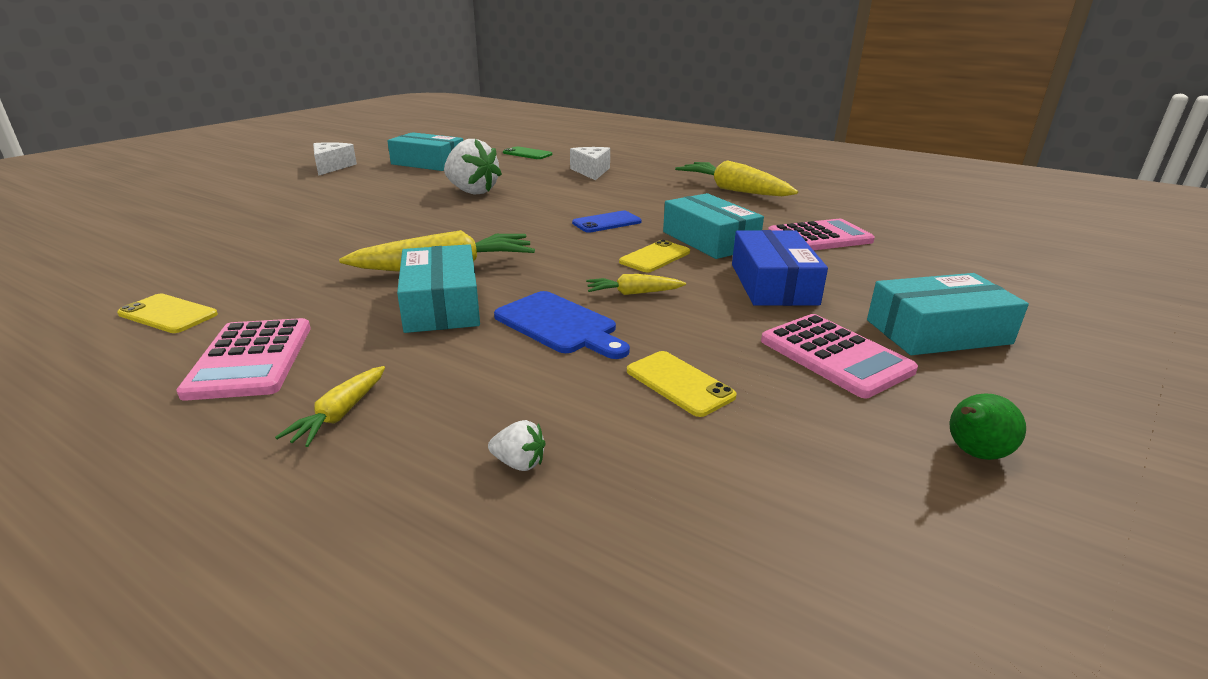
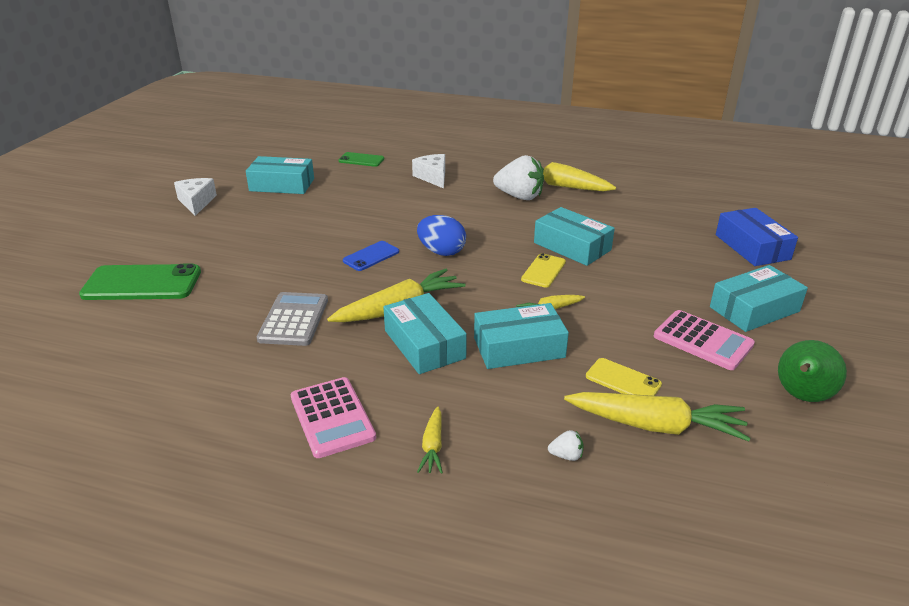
camera: 15 degrees left, 5 degrees up
yellow phone [117,294,218,333] -> none
white strawberry [444,139,502,195] -> white strawberry moved to [493,155,544,200]
blue cutting board [494,291,630,359] -> turquoise box [474,303,569,369]
blue phone [572,211,642,233] -> blue phone moved to [343,241,399,271]
blue box [732,230,828,306] -> blue box moved to [716,208,798,266]
pink calculator [768,219,875,250] -> none
green pear [950,393,1026,460] -> green pear [778,340,847,402], size x1.64
none -> green phone [79,264,201,300]
none -> grey calculator [257,292,328,346]
none -> blue egg [417,215,466,256]
none -> yellow carrot [564,392,750,441]

